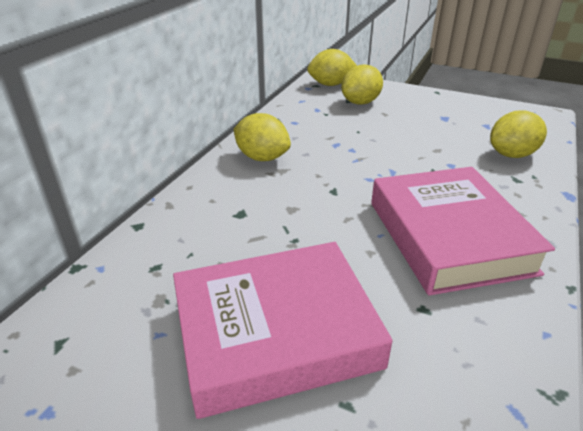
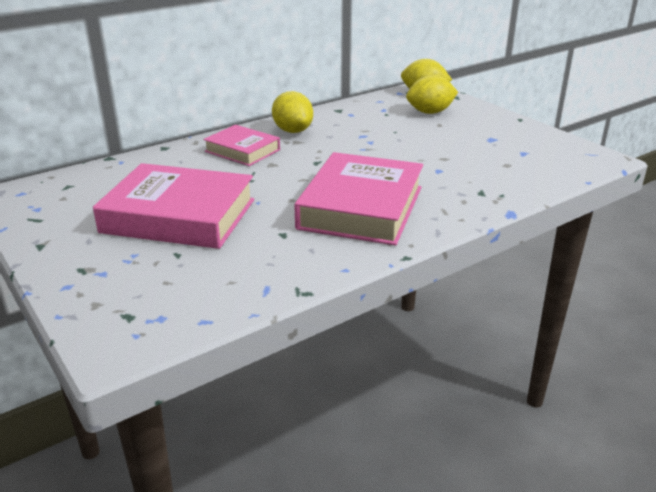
camera: 30 degrees right, 5 degrees down
yellow lemon [490,110,547,158] -> none
none -> pink book [203,125,280,166]

